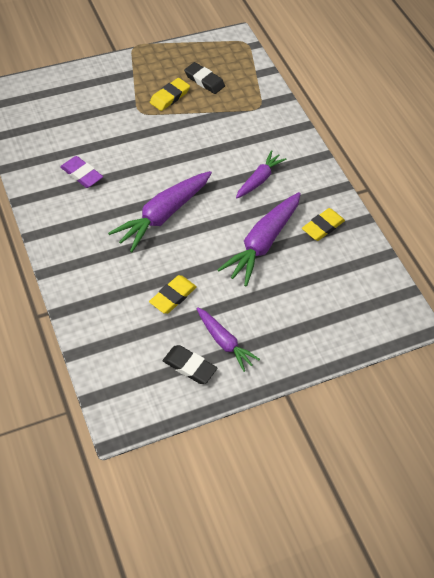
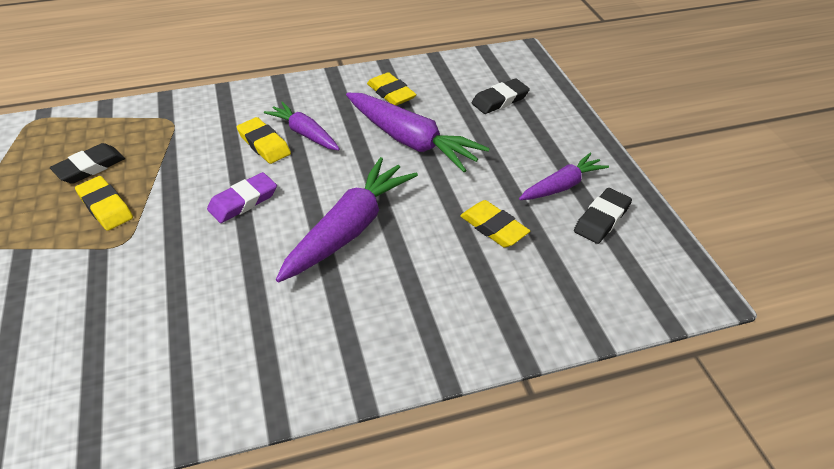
camera: 80 degrees left, 10 degrees down
purple eraser [60,156,103,188] -> purple eraser moved to [207,172,277,223]
purple carrot [108,171,212,252] -> purple carrot turned 105 degrees counterclockwise [276,157,418,282]
none -> yellow eraser [237,117,291,164]
none -> black eraser [471,78,530,114]

